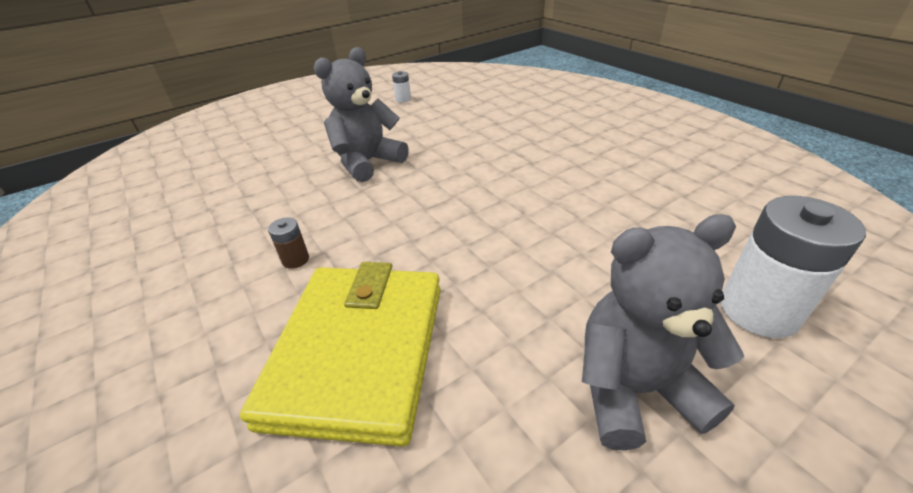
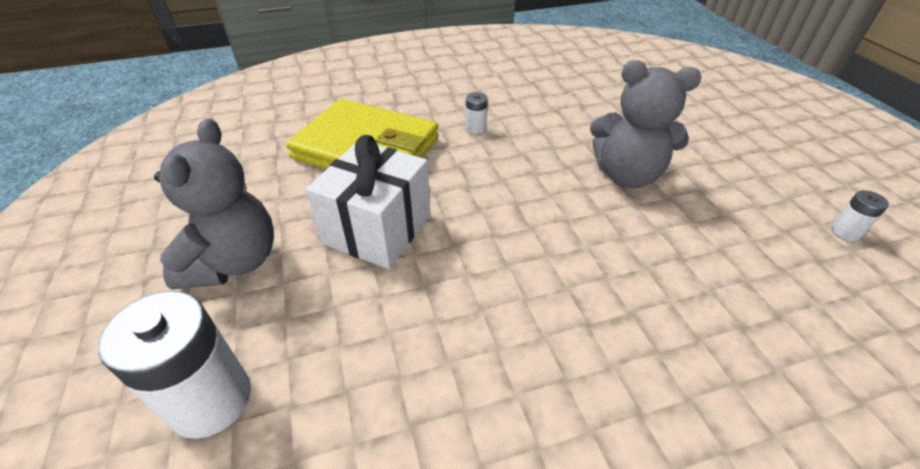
camera: 105 degrees right, 5 degrees up
brown battery [268,217,309,269] -> white battery [465,92,488,134]
grey teddy bear [313,47,409,182] -> grey teddy bear turned 135 degrees clockwise [590,60,702,188]
none -> white gift [306,135,431,269]

